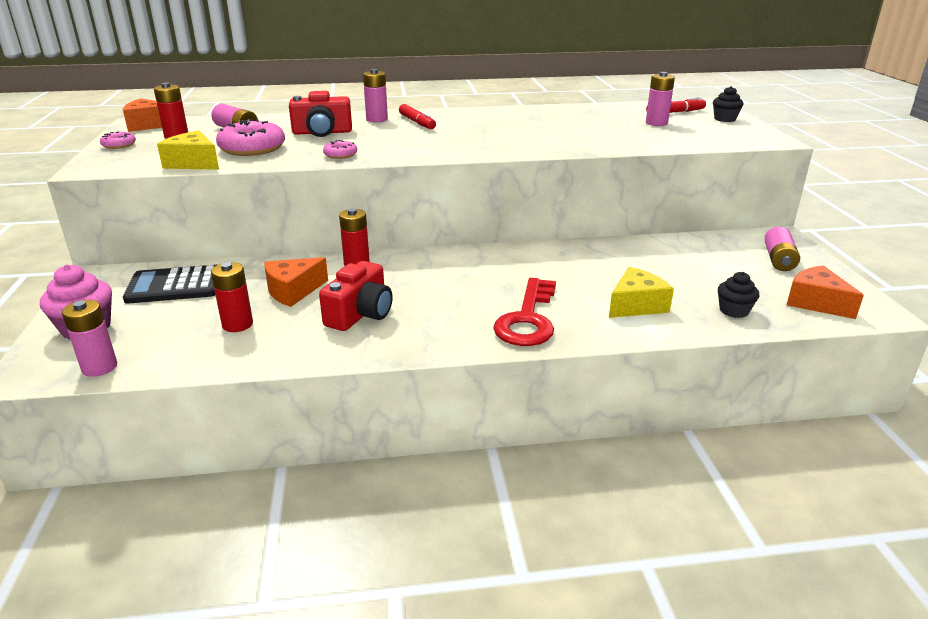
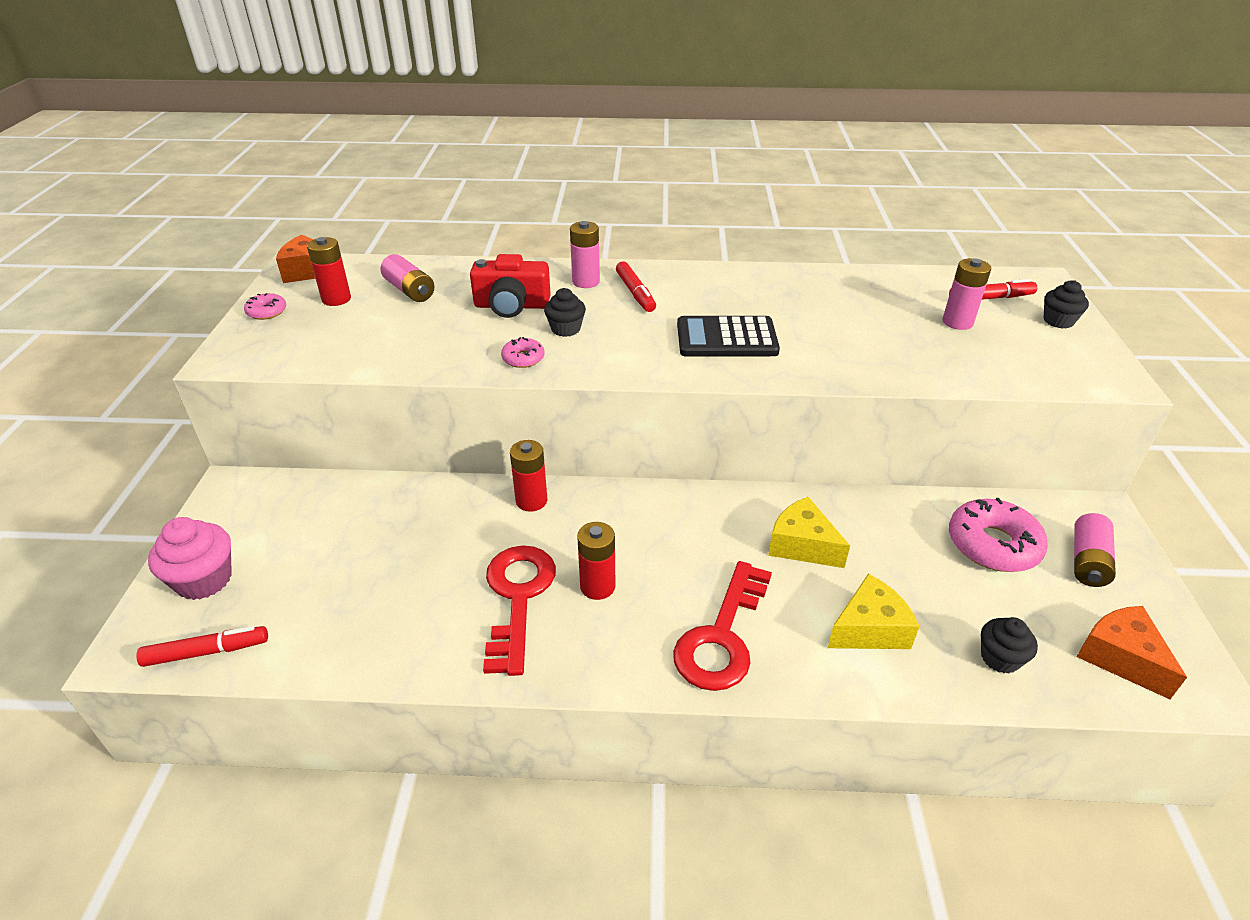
camera: 10 degrees right, 10 degrees up
pink battery [62,300,117,377] -> red marker [136,626,268,667]
black calculator [123,265,216,304] -> black calculator moved to [677,316,780,357]
yellow cheese [157,130,219,170] -> yellow cheese moved to [768,497,850,568]
red battery [211,262,253,332] -> red battery moved to [577,522,616,600]
pink donut [216,119,285,156] -> pink donut moved to [949,498,1048,572]
orange cheese [264,257,328,307] -> none
red camera [319,261,393,331] -> red key [483,545,556,676]
none -> black cupcake [544,288,586,337]

